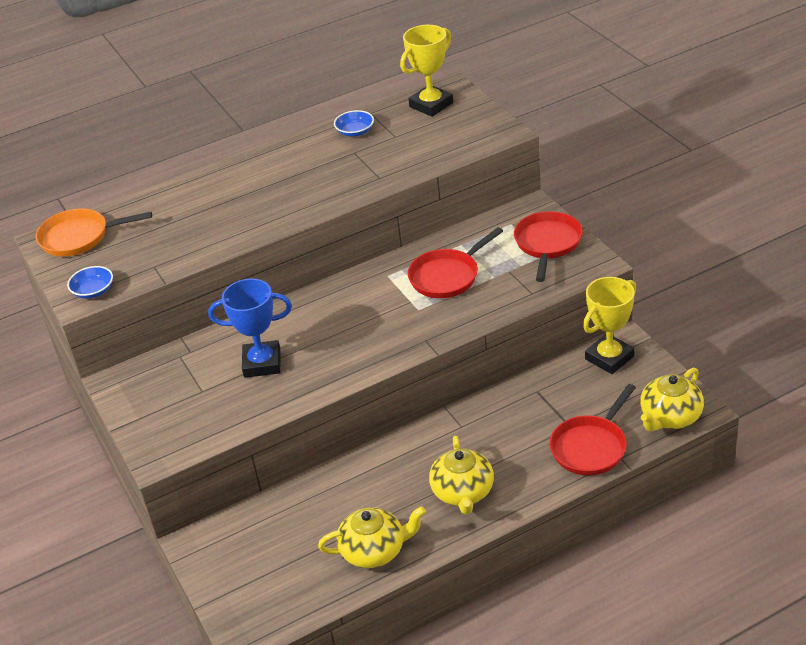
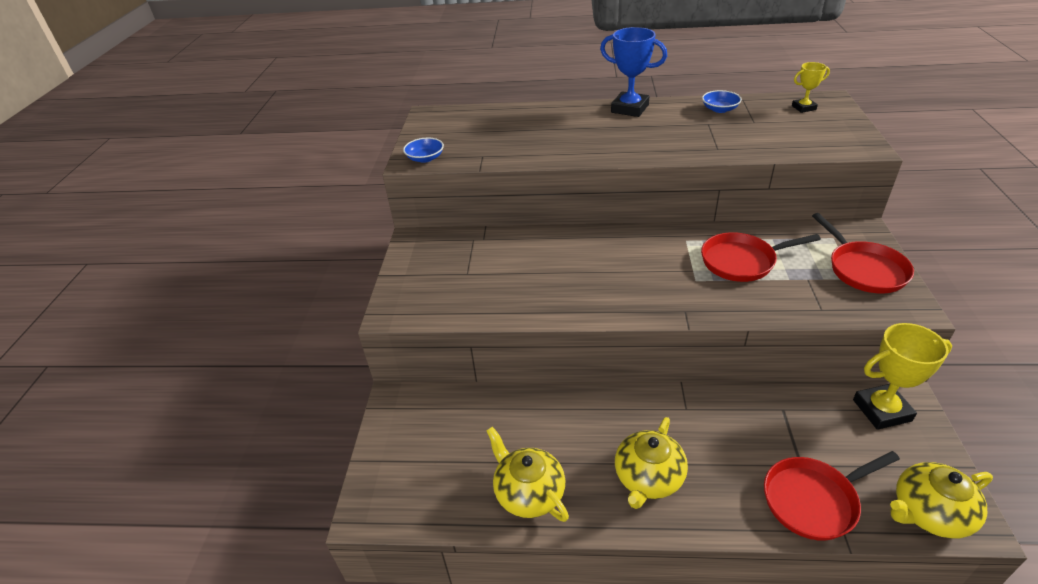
camera: 30 degrees right, 0 degrees up
orange pan [36,208,152,257] -> none
blue trophy [208,278,292,378] -> blue trophy moved to [600,27,667,117]
yellow teapot [318,506,426,568] -> yellow teapot turned 150 degrees counterclockwise [486,427,569,522]
yellow trophy [400,25,453,117] -> yellow trophy [792,62,830,113], size x0.56
red pan [514,211,583,282] -> red pan turned 120 degrees clockwise [812,213,914,294]

